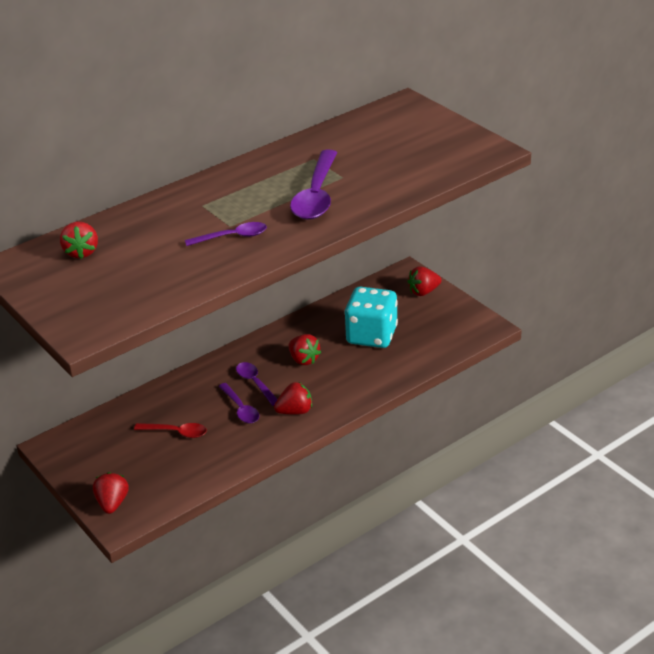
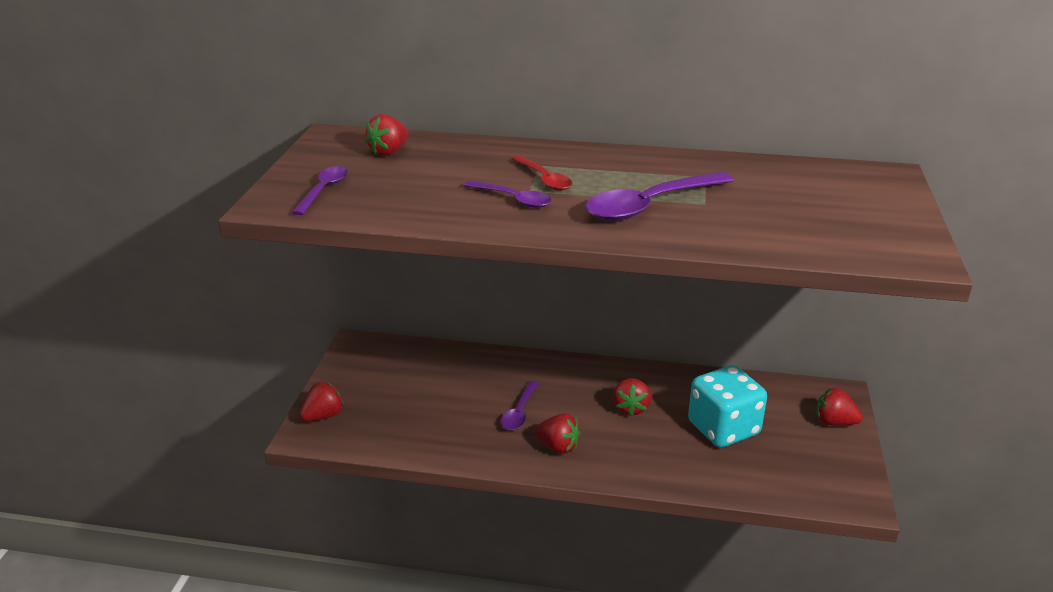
camera: 45 degrees right, 5 degrees down
red spoon [134,423,207,438] -> red spoon moved to [512,155,572,191]
purple spoon [236,362,278,406] -> purple spoon moved to [292,166,348,215]

